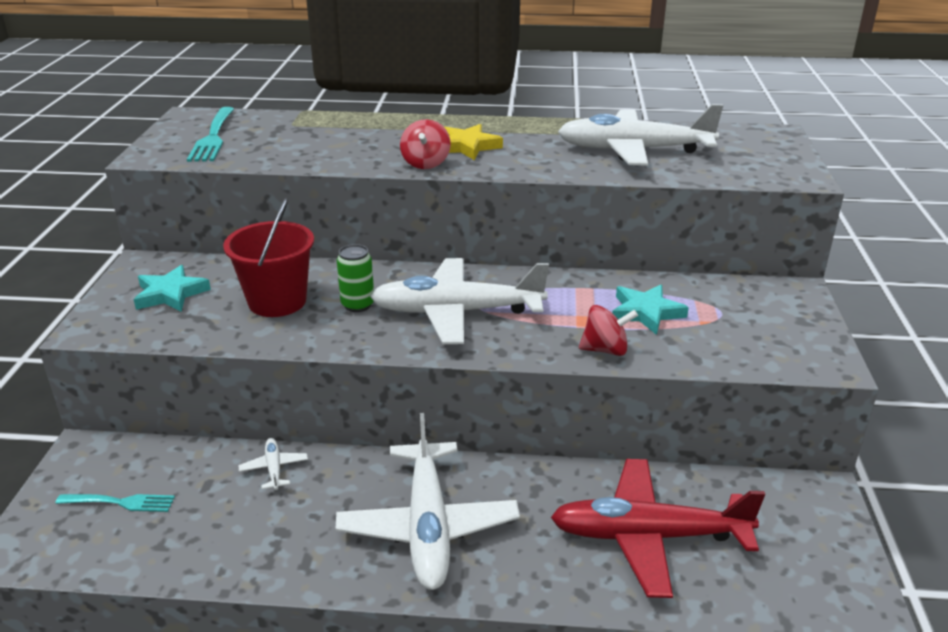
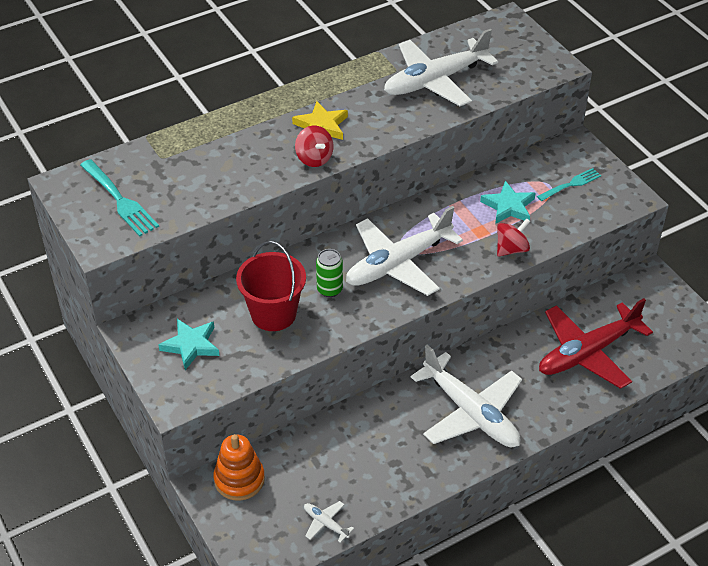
camera: 35 degrees left, 15 degrees up
turquoise fork [56,494,175,512] -> turquoise fork moved to [537,168,601,201]
white plane [238,438,308,490] -> white plane moved to [304,501,354,543]
none -> orange stacking toy [214,434,265,501]

